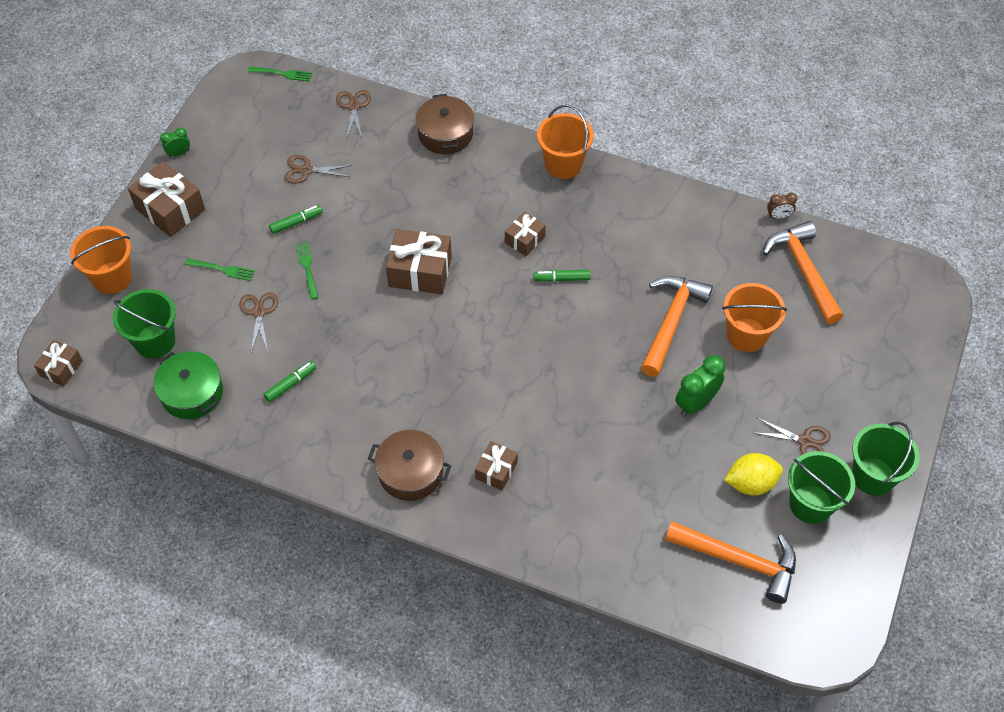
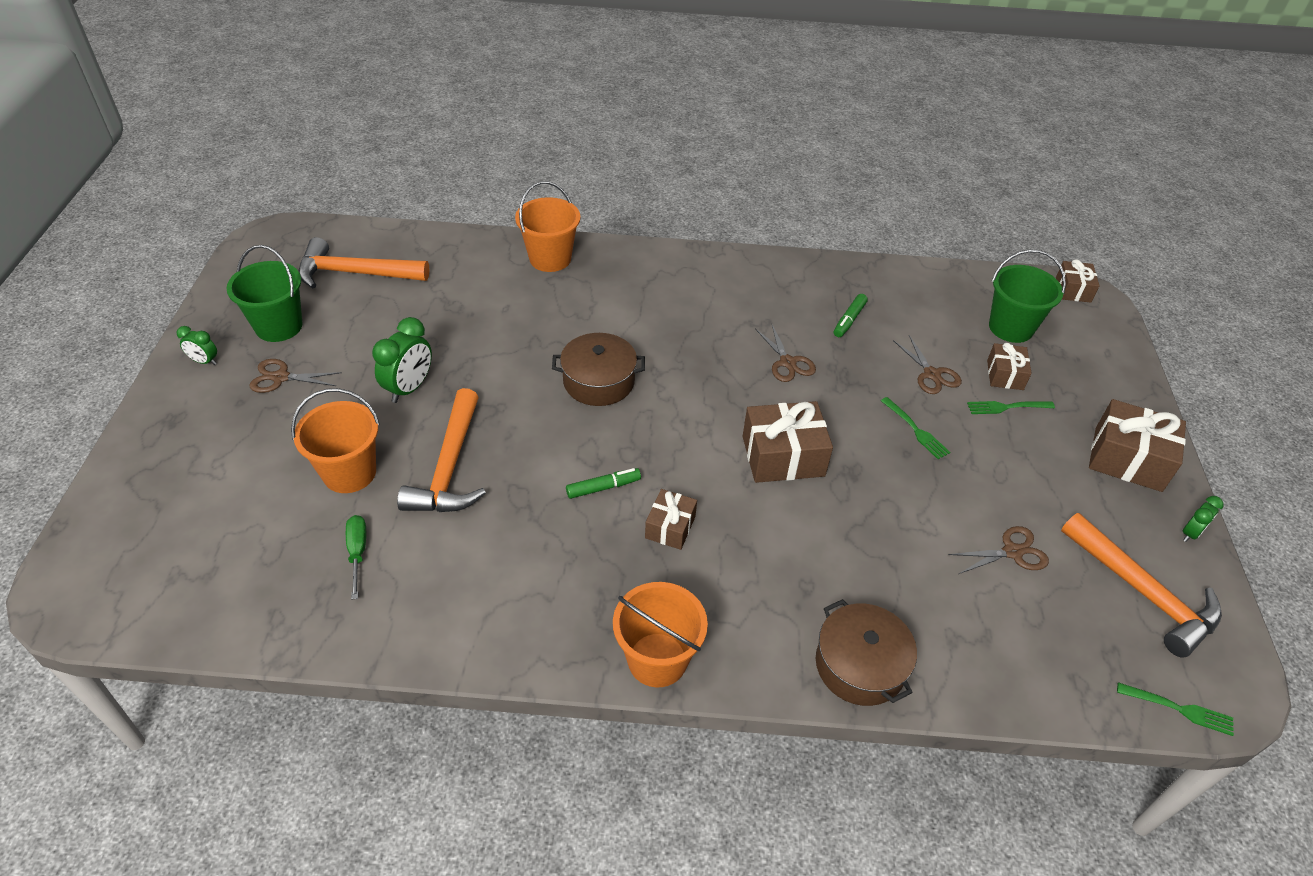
camera: 160 degrees right, 10 degrees down
orange bucket [70,226,132,294] -> orange bucket moved to [515,181,580,272]
green pot [153,351,223,419] -> none
green fork [248,67,312,82] -> green fork turned 150 degrees counterclockwise [1117,682,1234,736]
green marker [269,205,323,234] -> none
brown scissors [336,90,371,138] -> brown scissors moved to [755,325,816,382]
brown pot [368,430,451,501] -> brown pot moved to [552,333,645,406]
brown gift [475,441,518,491] -> brown gift moved to [987,343,1032,390]
yellow lemon [724,453,783,495] -> none
orange hammer [763,221,843,324] -> orange hammer moved to [1061,513,1222,658]
brown clock [767,193,798,219] -> none
green bucket [852,422,919,496] -> green clock [176,326,217,365]
none -> green screwdriver [346,515,366,600]

